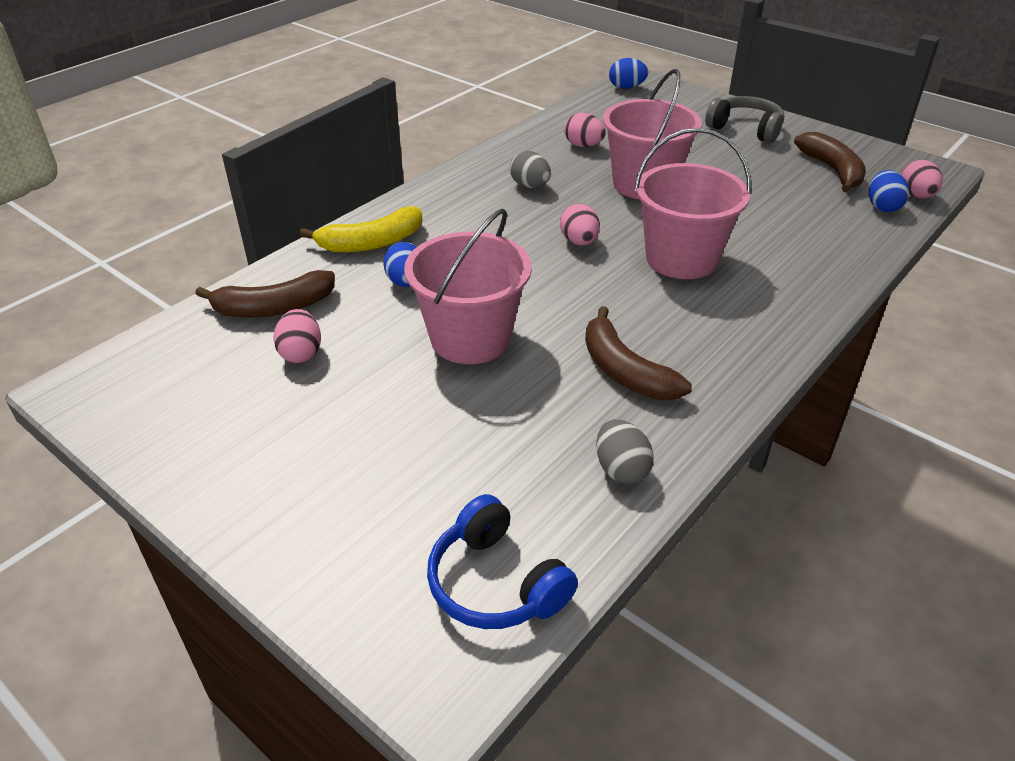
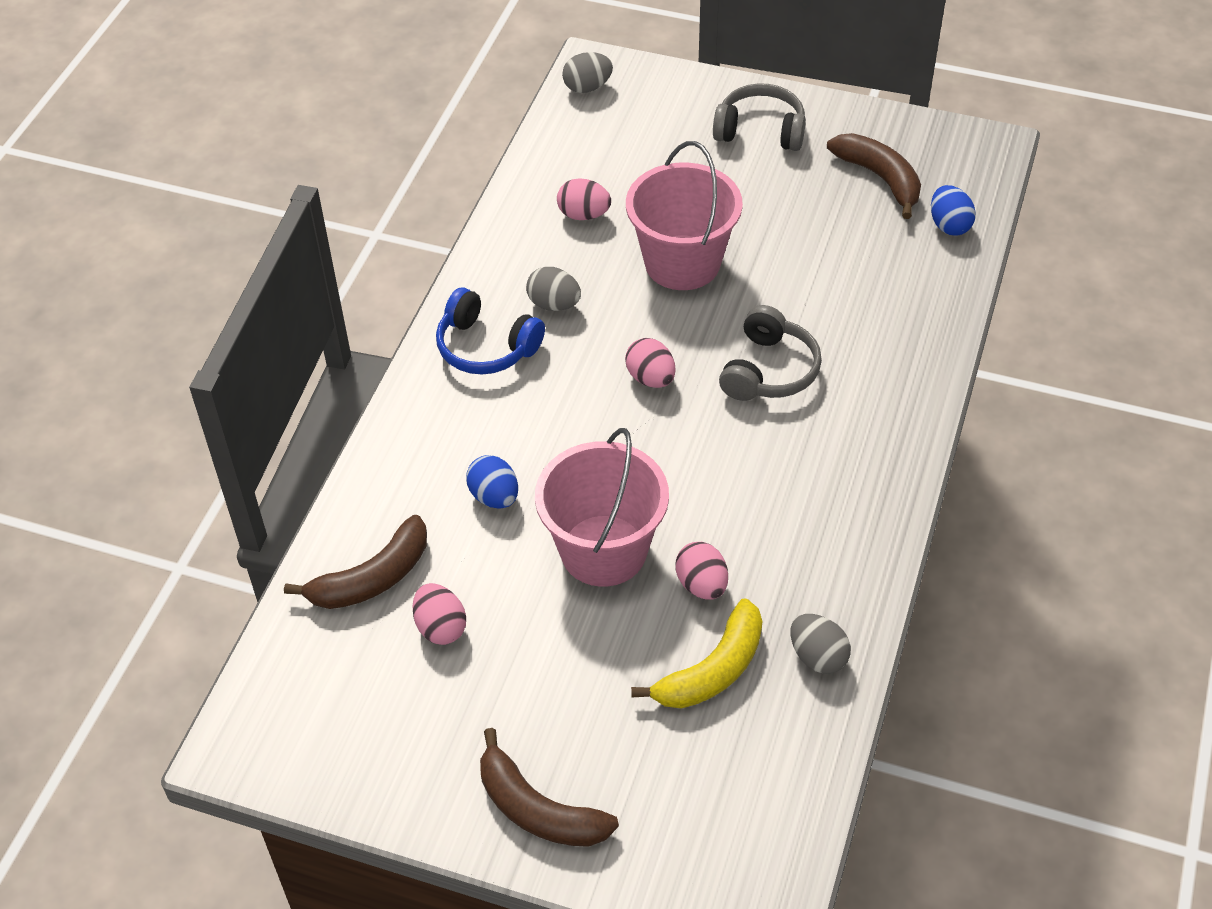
camera: 20 degrees left, 10 degrees up
yellow banana [300,207,422,253] -> yellow banana moved to [631,598,762,709]
blue headphones [427,494,578,629] -> blue headphones moved to [436,287,545,374]
brown banana [585,306,692,400] -> brown banana moved to [480,728,619,847]
blue egg [609,58,648,89] -> grey egg [562,52,613,93]
pink bucket [634,128,751,279] -> grey headphones [719,305,822,401]
pink egg [901,160,943,199] -> pink egg moved to [675,542,728,600]

